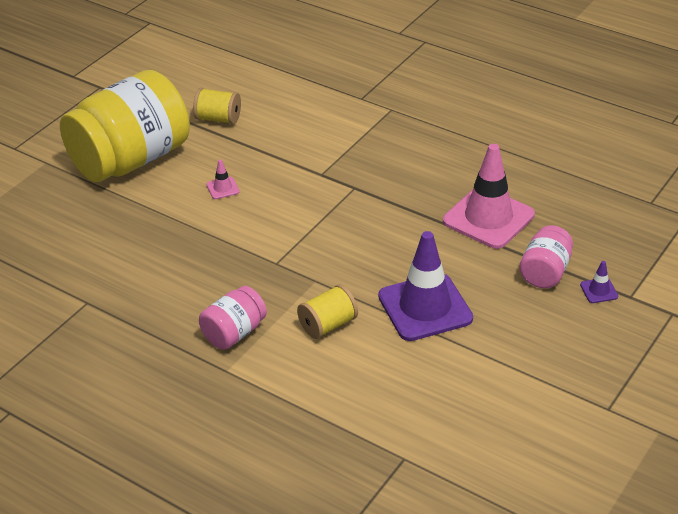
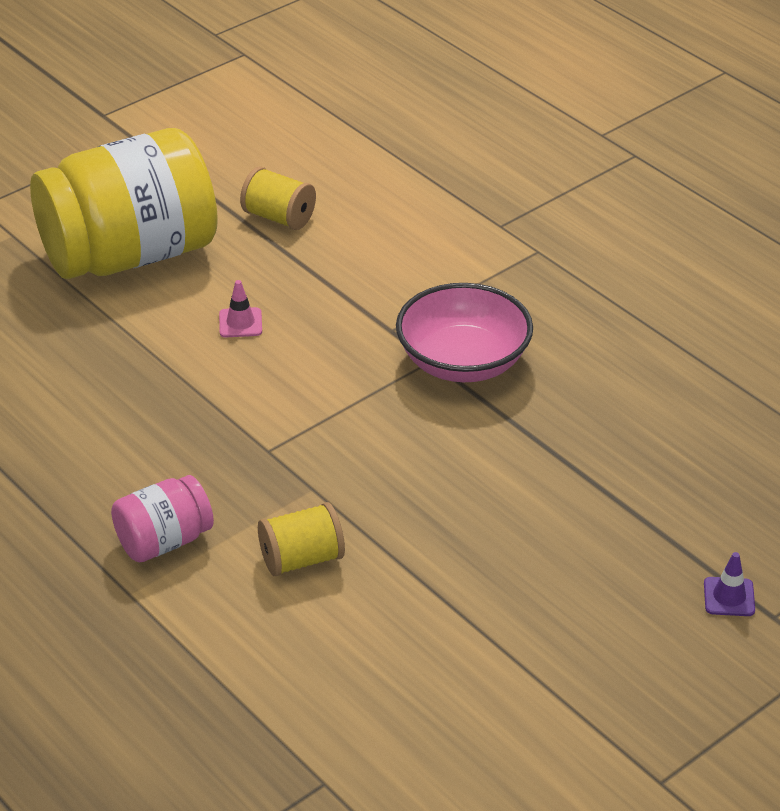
camera: 15 degrees right, 0 degrees up
purple traffic cone [378,231,473,341] -> none
pink traffic cone [443,144,535,249] -> none
pink jar [519,225,573,288] -> none
none -> pink bowl [396,283,533,382]

